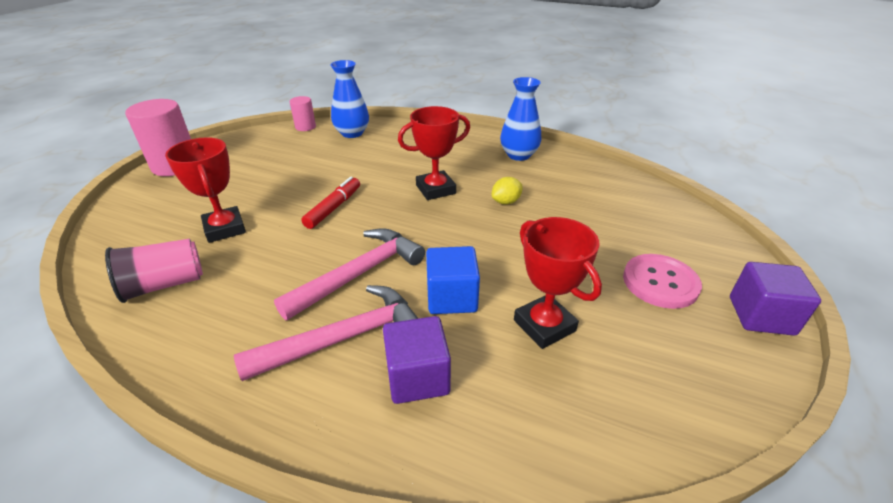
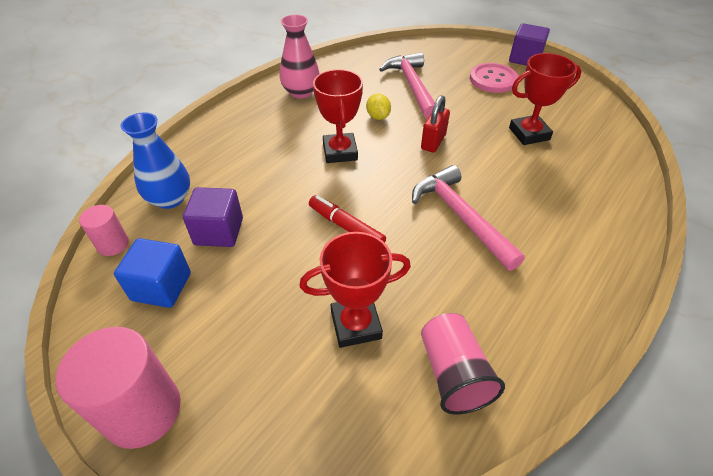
camera: 75 degrees left, 10 degrees up
pink hammer [234,285,419,381] -> pink hammer moved to [379,52,435,119]
purple cube [383,316,451,404] -> purple cube moved to [183,187,243,247]
blue cube [426,246,480,314] -> blue cube moved to [114,238,191,308]
blue vase [500,77,541,161] -> pink vase [280,15,320,98]
none -> red padlock [421,95,450,152]

